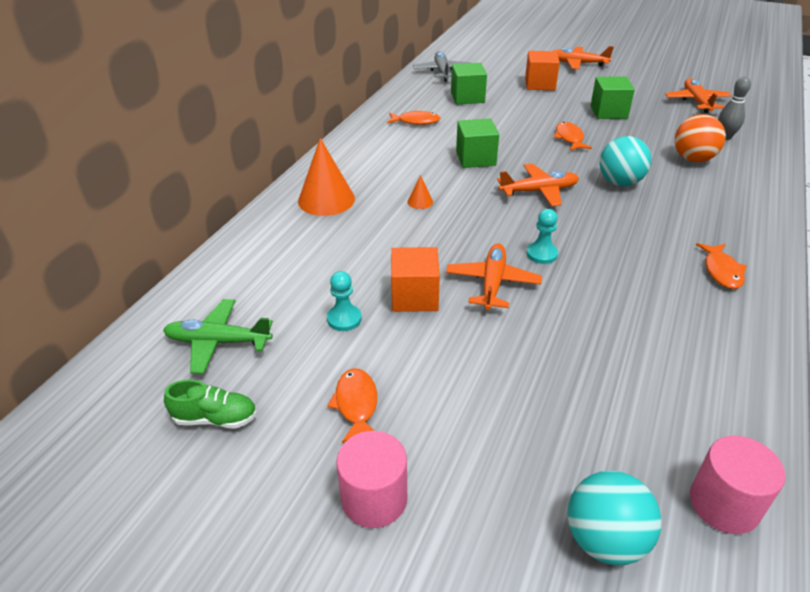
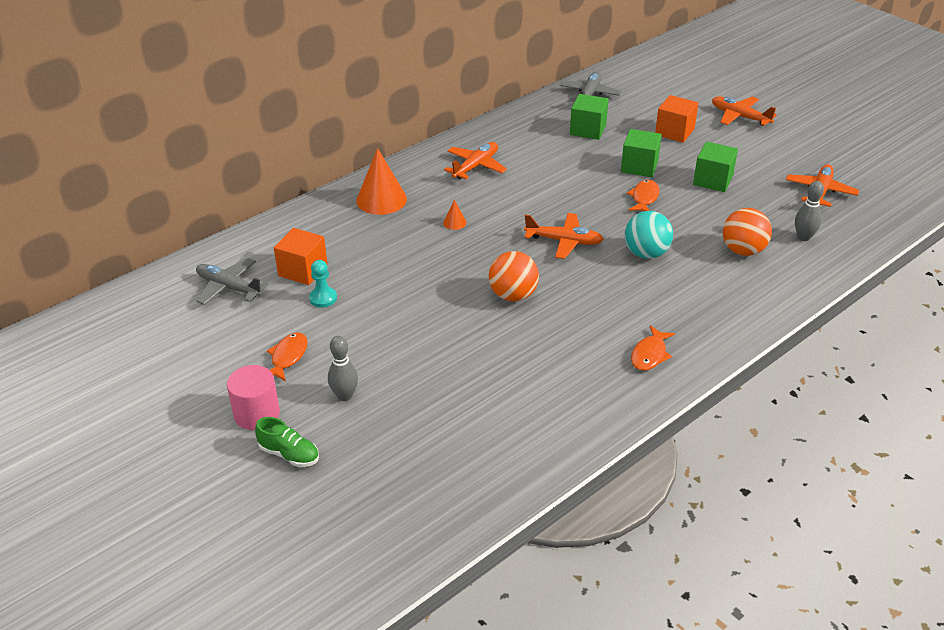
camera: 25 degrees right, 0 degrees up
green plane [163,299,273,374] -> grey plane [196,258,269,305]
green shoe [164,380,257,429] -> green shoe moved to [255,417,319,467]
orange fish [387,110,440,125] -> none
orange cube [391,247,440,312] -> orange cube moved to [274,228,328,285]
orange plane [446,243,542,310] -> orange plane moved to [444,142,507,179]
green cube [456,118,499,168] -> green cube moved to [621,129,662,177]
turquoise pawn [526,209,558,264] -> orange ball [489,251,539,302]
turquoise ball [568,470,661,565] -> none
pink cylinder [690,435,786,534] -> none
none -> grey bowling pin [328,336,358,401]

